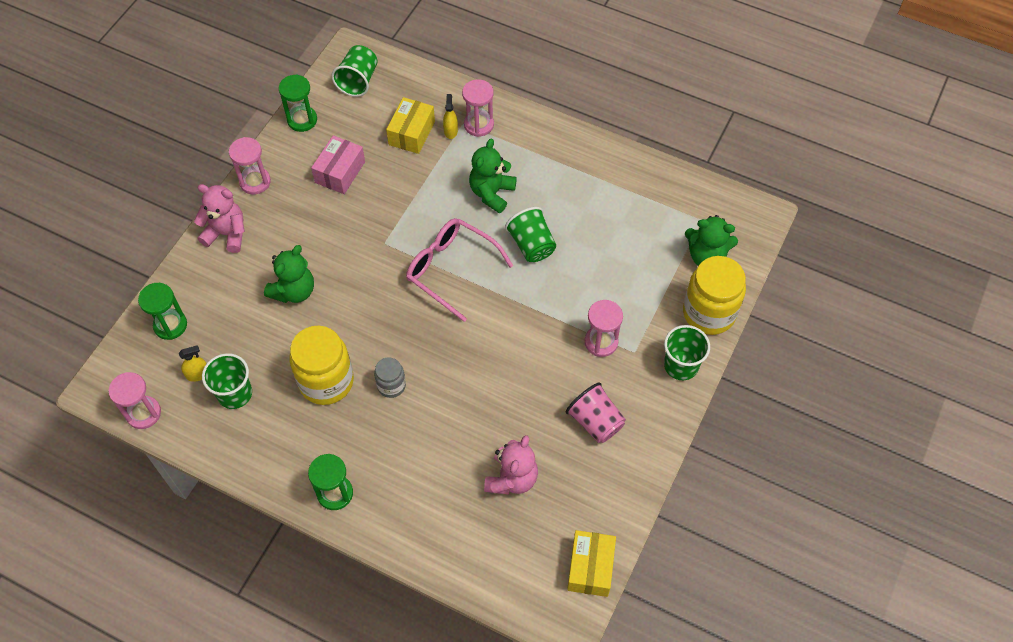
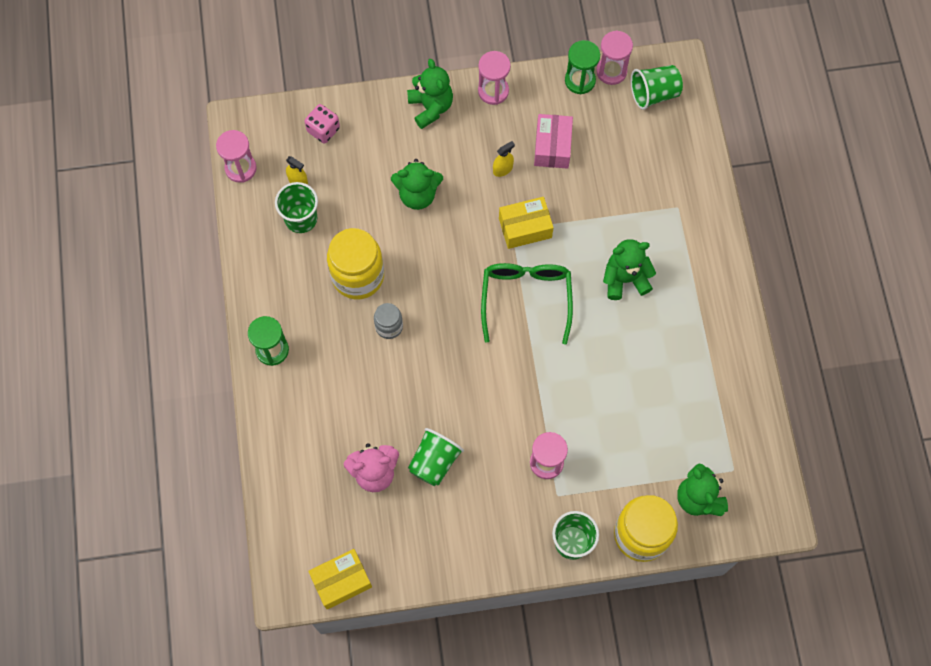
camera: 55 degrees right, 10 degrees up
green hourglass [138,283,187,340] -> pink dice [304,104,340,143]
pink teddy bear [194,184,245,253] -> green teddy bear [407,59,453,129]
pink box [311,135,365,194] -> pink box turned 75 degrees counterclockwise [534,114,573,169]
yellow box [386,97,435,154] -> yellow box moved to [499,197,554,249]
pink glasses [406,218,513,322] -> green glasses [481,263,573,345]
yellow spray bottle [443,94,458,139] -> yellow spray bottle moved to [493,141,515,177]
pink hourglass [462,79,494,137] -> pink hourglass moved to [596,30,633,85]
green cup [505,207,556,262] -> green cup moved to [408,428,464,486]
pink cup [566,382,626,443] -> none

